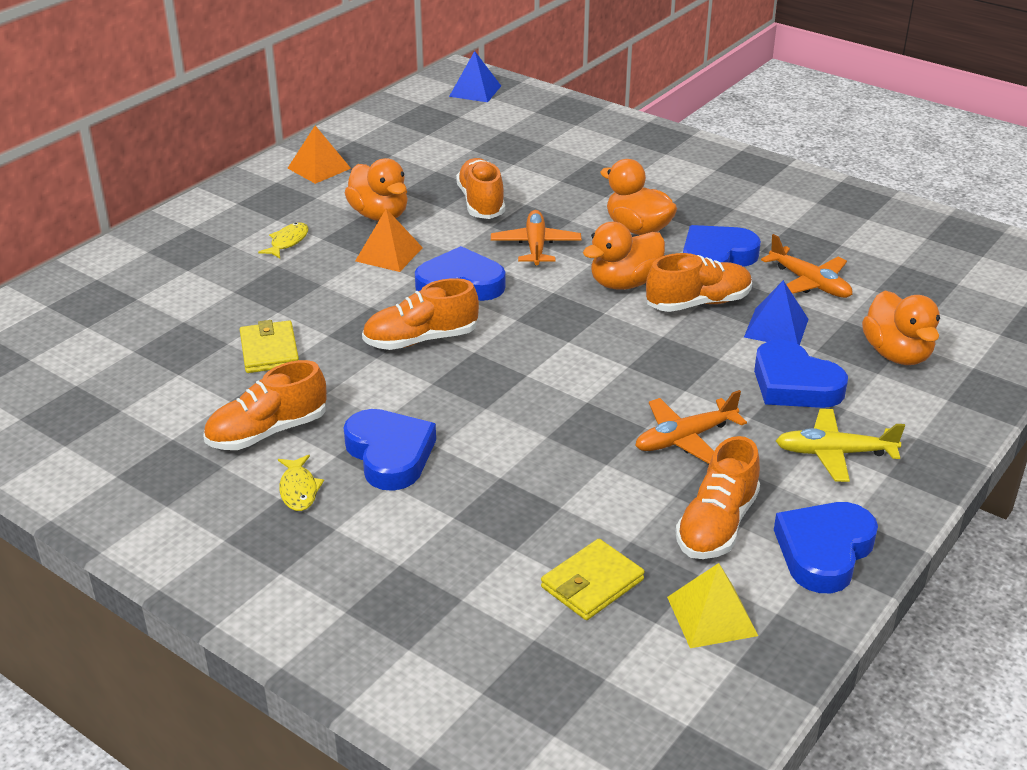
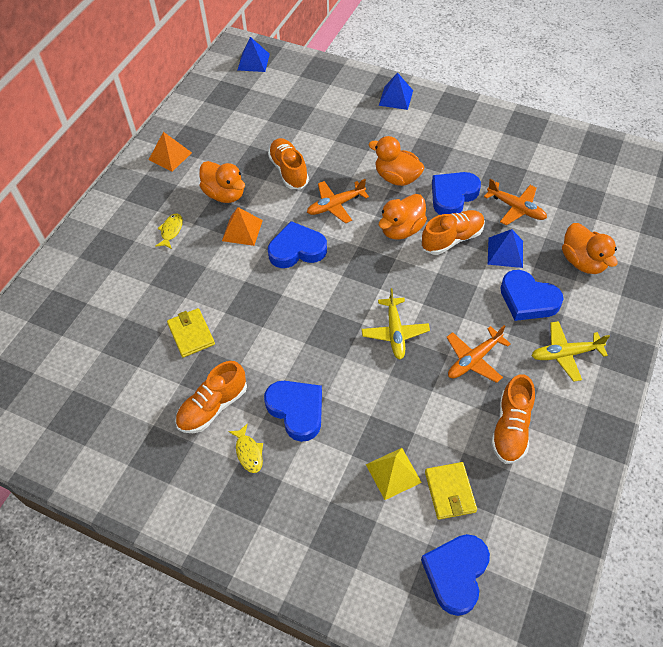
camera: 10 degrees left, 20 degrees up
orange shoe [362,278,479,350] -> none
orange plane [491,210,581,265] -> orange plane turned 105 degrees counterclockwise [307,179,369,224]
yellow wallet [541,539,645,620] -> yellow wallet turned 45 degrees counterclockwise [425,462,477,520]
yellow pyramid [667,563,758,648] -> yellow pyramid moved to [366,448,422,500]
blue heart [774,502,878,593] -> blue heart moved to [421,534,490,616]
none -> yellow plane [362,288,430,360]
none -> blue pyramid [379,73,413,110]

